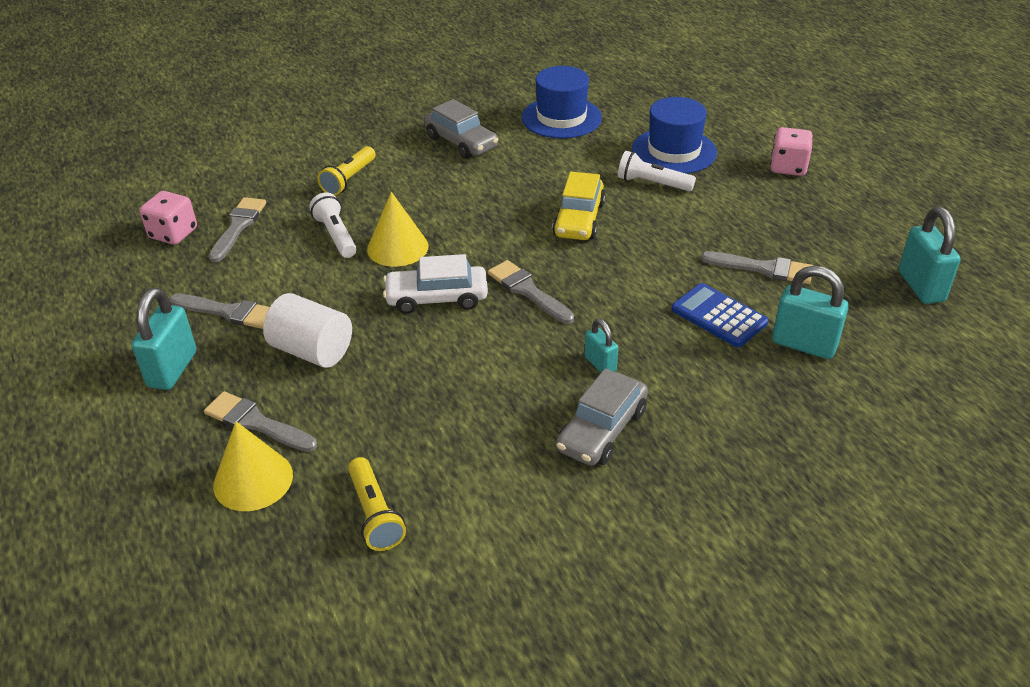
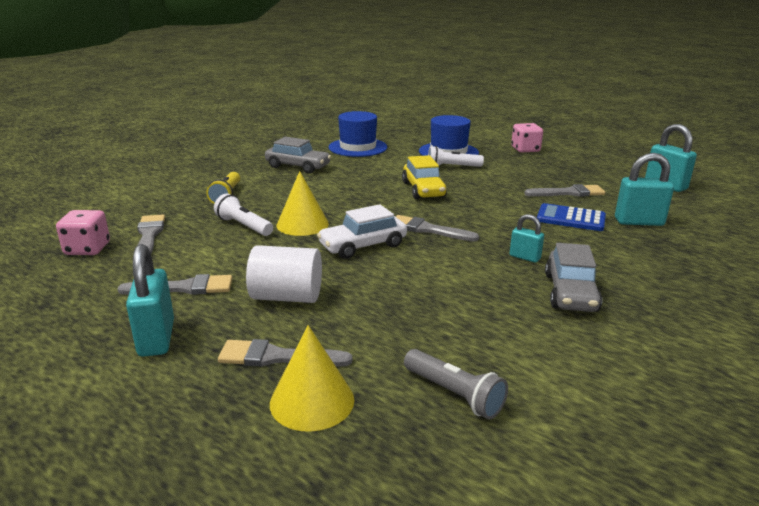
camera: 25 degrees left, 15 degrees down
yellow flashlight [348,457,406,551] -> grey flashlight [404,349,508,419]

